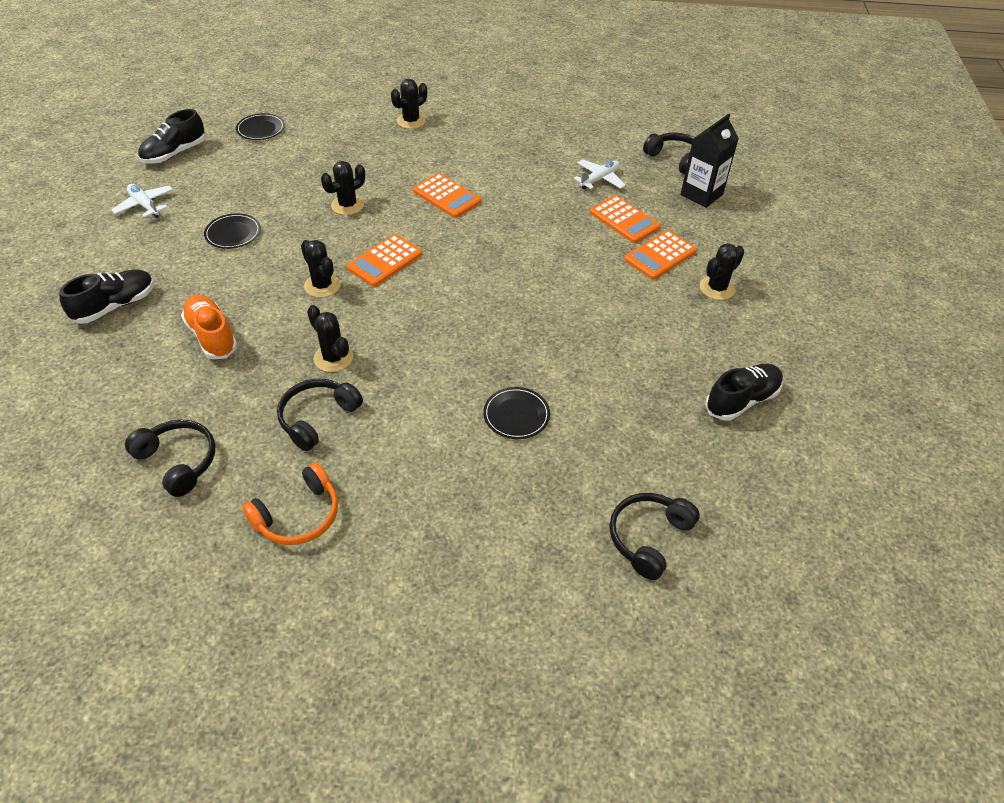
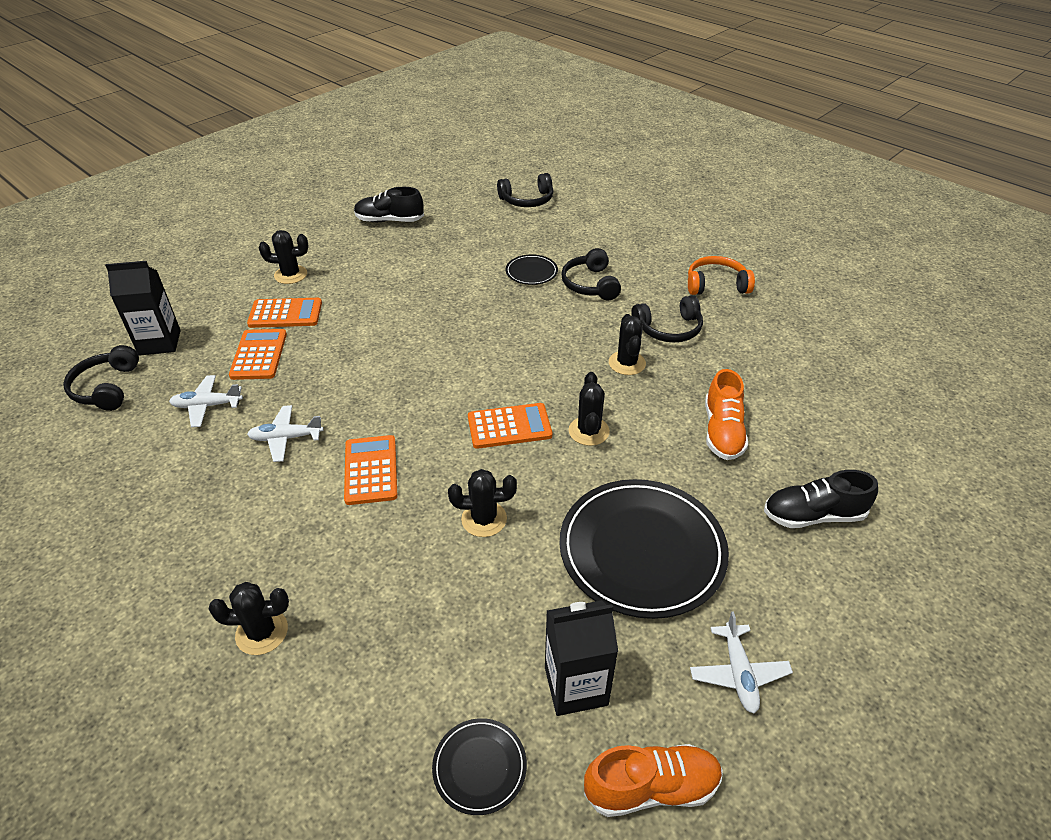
camera: 140 degrees left, 5 degrees down
black headphones [125,420,215,497] -> black headphones moved to [561,248,621,300]
black shoe [138,109,206,164] -> orange shoe [584,744,723,817]
black plate [204,213,261,249] -> black plate [559,479,729,619], size x2.19
none -> white plane [247,405,324,462]
none -> black carton [545,600,618,716]

